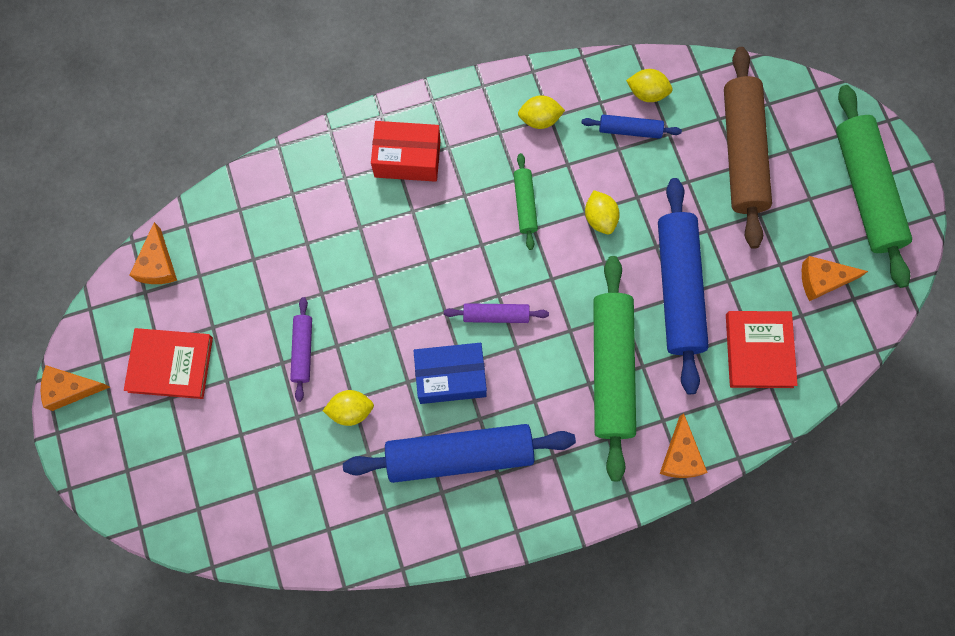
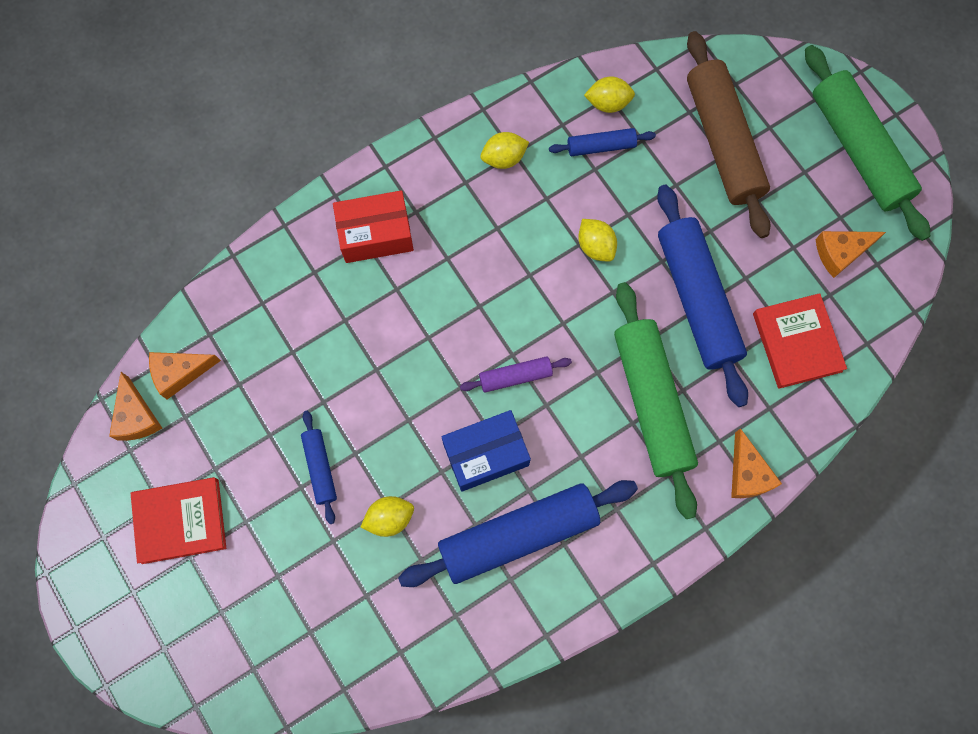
camera: 15 degrees left, 0 degrees up
orange cheese [41,365,110,411] -> orange cheese moved to [149,352,221,399]
purple rolling pin [290,297,312,402] -> blue rolling pin [301,411,337,524]
green rolling pin [514,153,538,250] -> none

